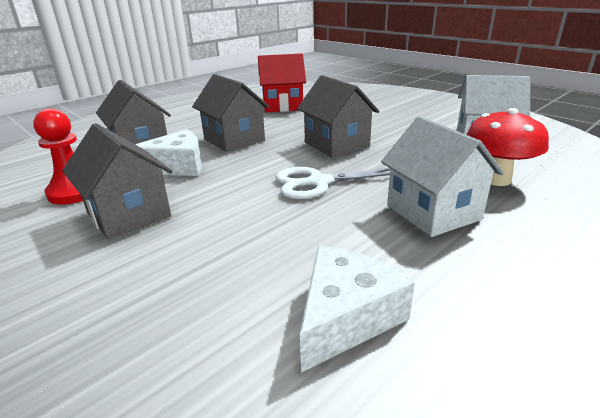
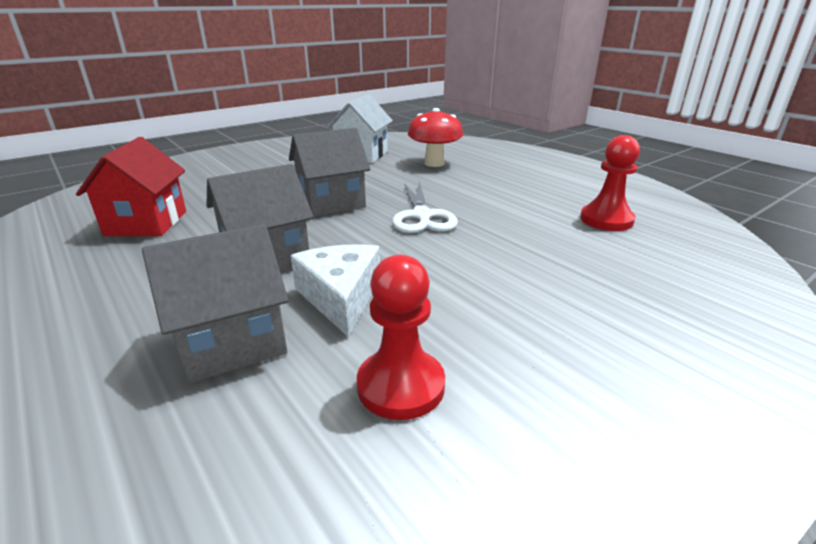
camera: 85 degrees left, 0 degrees up
grey house [62,123,173,240] -> none
white cheese [300,246,415,373] -> red pawn [580,135,640,231]
white house [381,116,504,237] -> none

